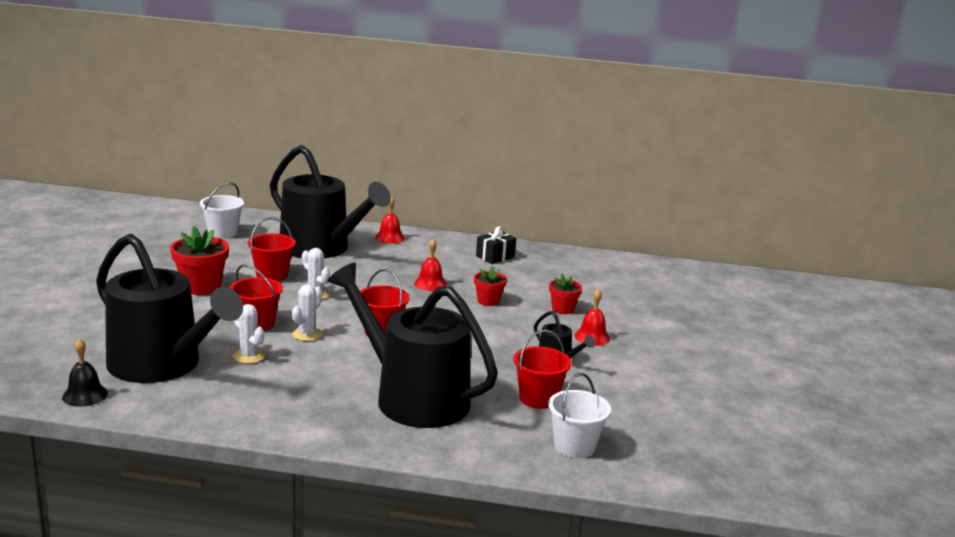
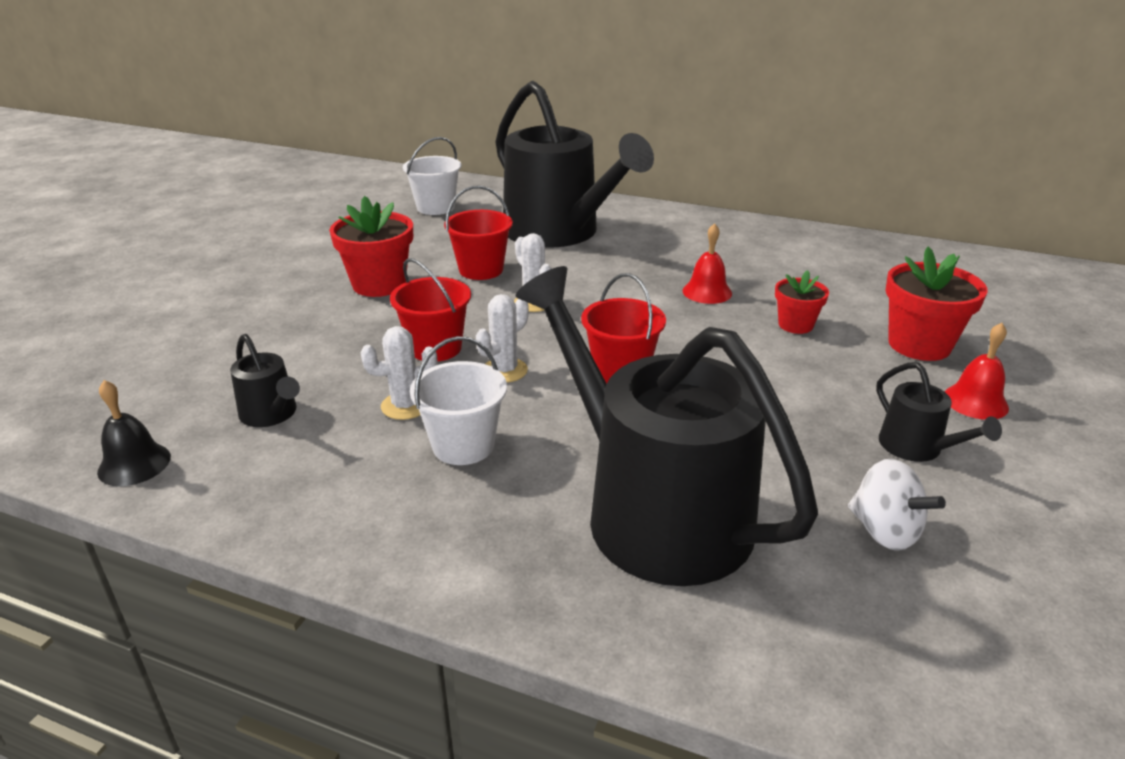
camera: 15 degrees right, 10 degrees up
black watering can [96,234,243,383] -> black watering can [230,334,300,427], size x0.41
white cactus [233,304,265,364] -> white cactus turned 75 degrees counterclockwise [361,326,437,420]
red bell [375,196,405,244] -> none
black gift [476,227,516,264] -> none
red bucket [514,330,572,409] -> white spinning top [848,459,946,551]
white bucket [548,373,611,458] -> white bucket moved to [410,336,507,465]
red flower pot [549,274,582,314] -> red flower pot [885,247,988,361], size x1.68

